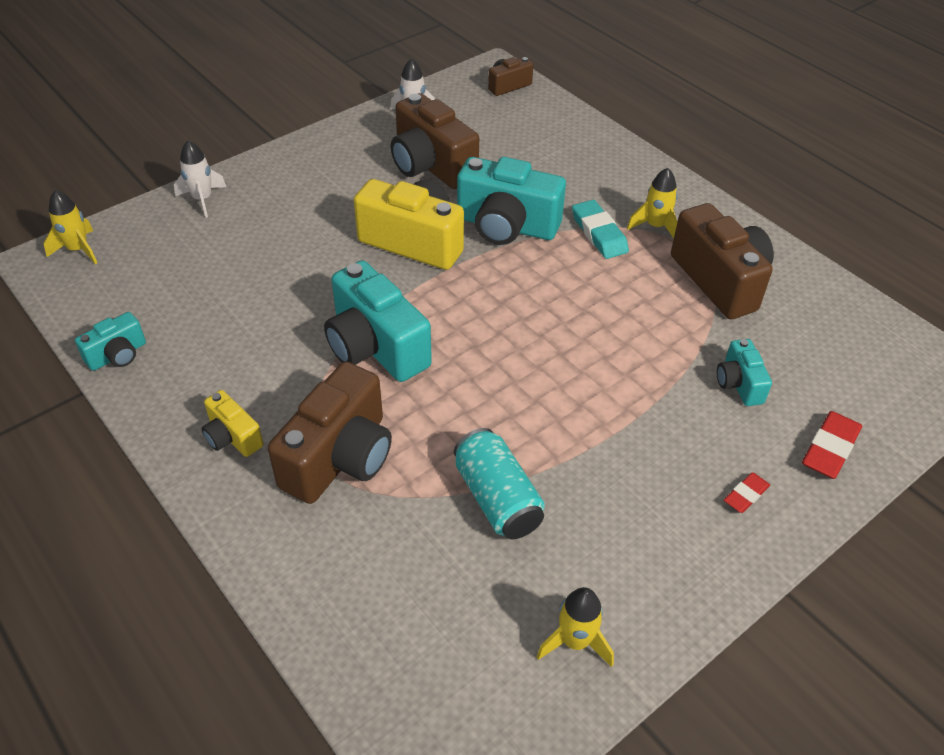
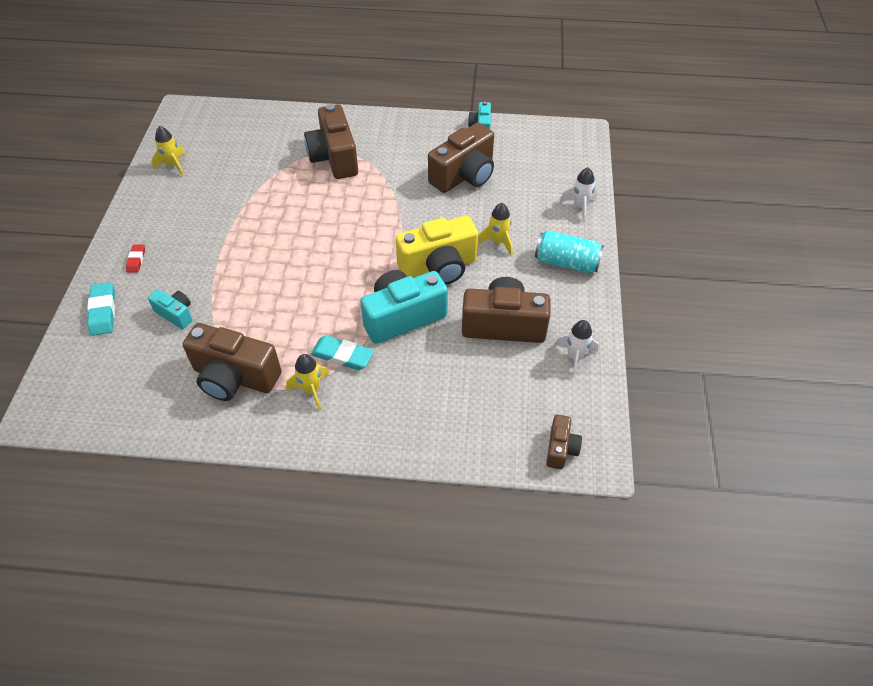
camera: 135 degrees right, 5 degrees up
yellow rocket [44,190,97,264] -> yellow rocket moved to [478,203,513,256]
yellow camera [201,390,264,457] -> none
turquoise camera [324,260,432,382] -> none
turquoise can [454,428,545,539] -> turquoise can moved to [535,230,604,273]
red eraser [802,411,862,479] -> turquoise eraser [87,282,115,336]
none -> brown camera [428,123,494,193]

